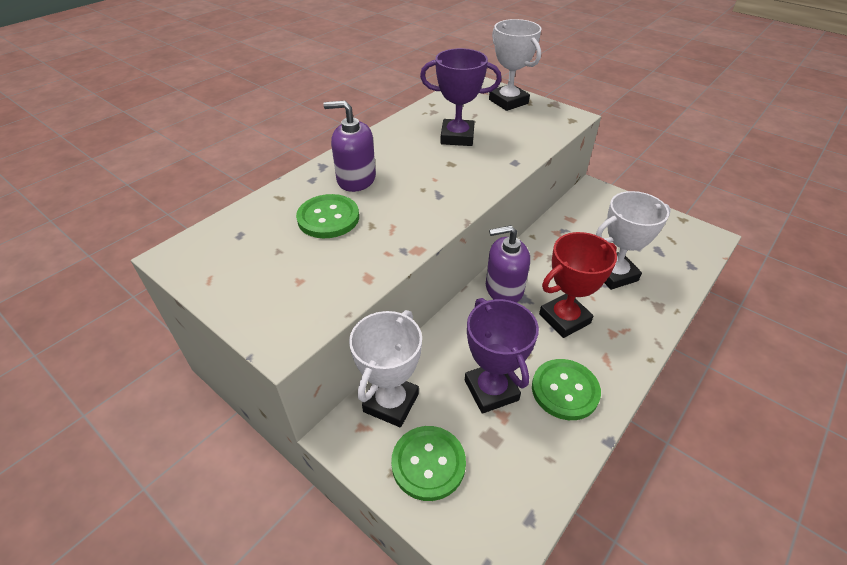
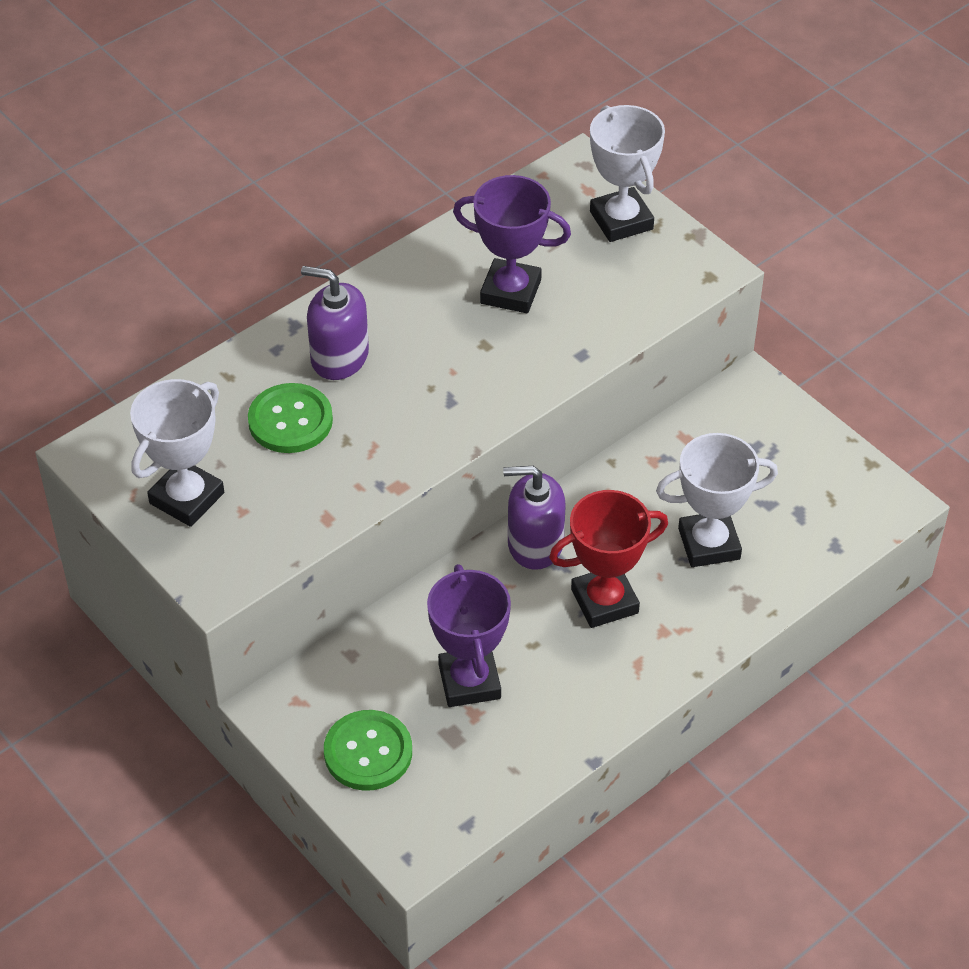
camera: 10 degrees right, 5 degrees up
white trophy [349,310,422,427] -> white trophy moved to [130,379,224,527]
green button [532,359,601,420] -> none

